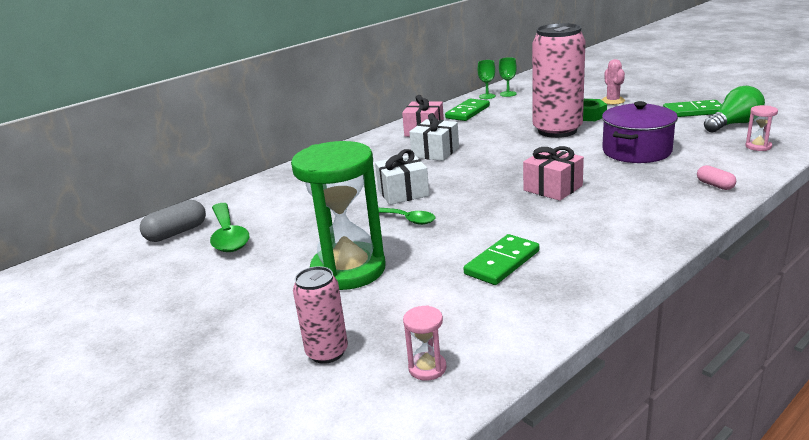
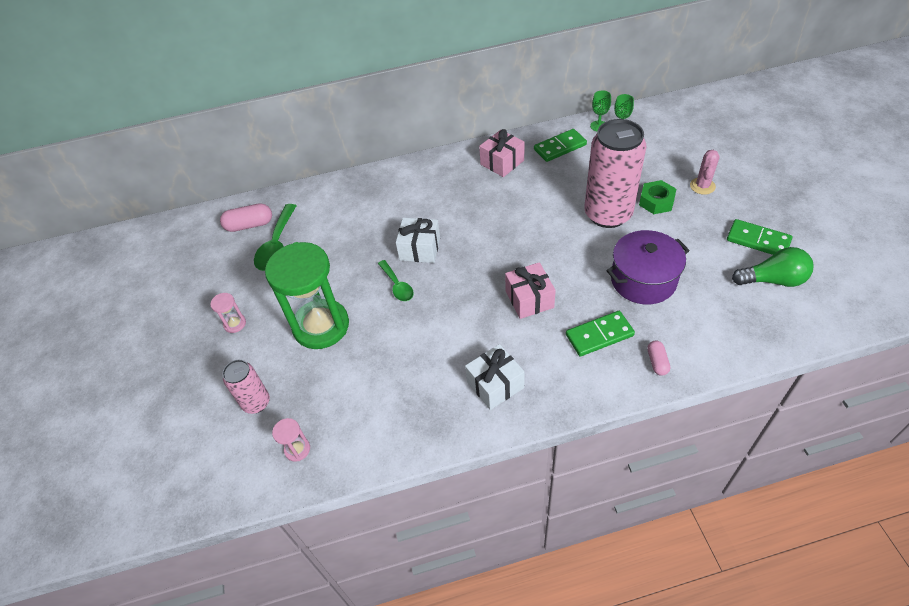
camera: 30 degrees right, 25 degrees up
grey capsule [140,200,206,242] -> pink capsule [220,203,272,232]
white gift [409,113,459,161] -> white gift moved to [465,344,525,410]
green domino [464,234,539,285] -> green domino moved to [566,311,635,356]
pink hourglass [745,105,778,151] -> pink hourglass moved to [210,293,246,333]

